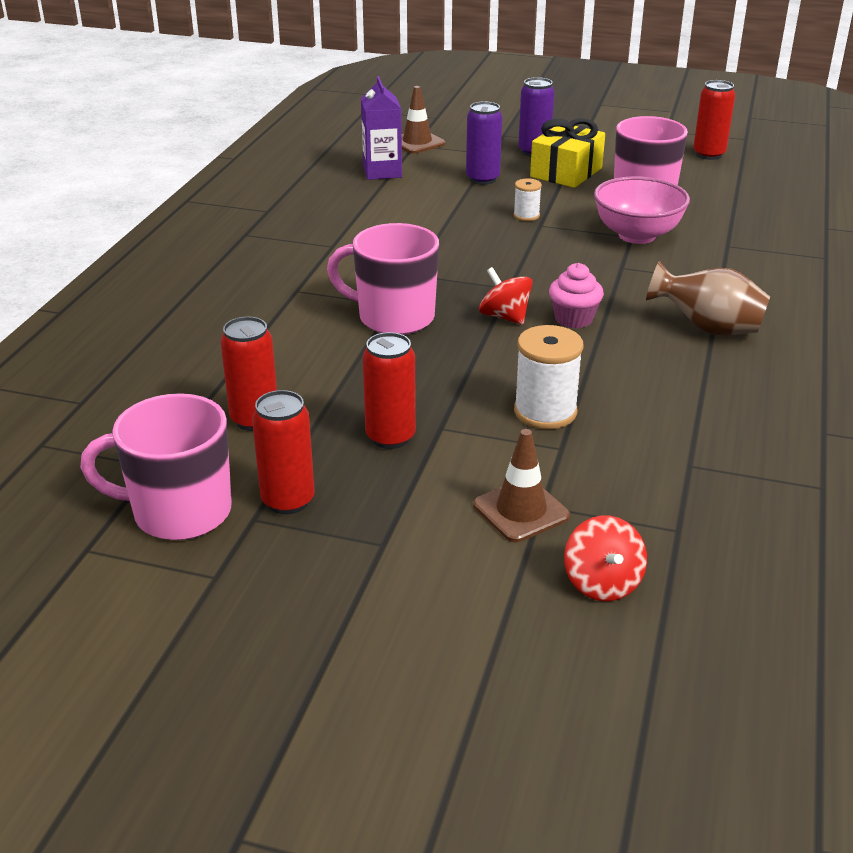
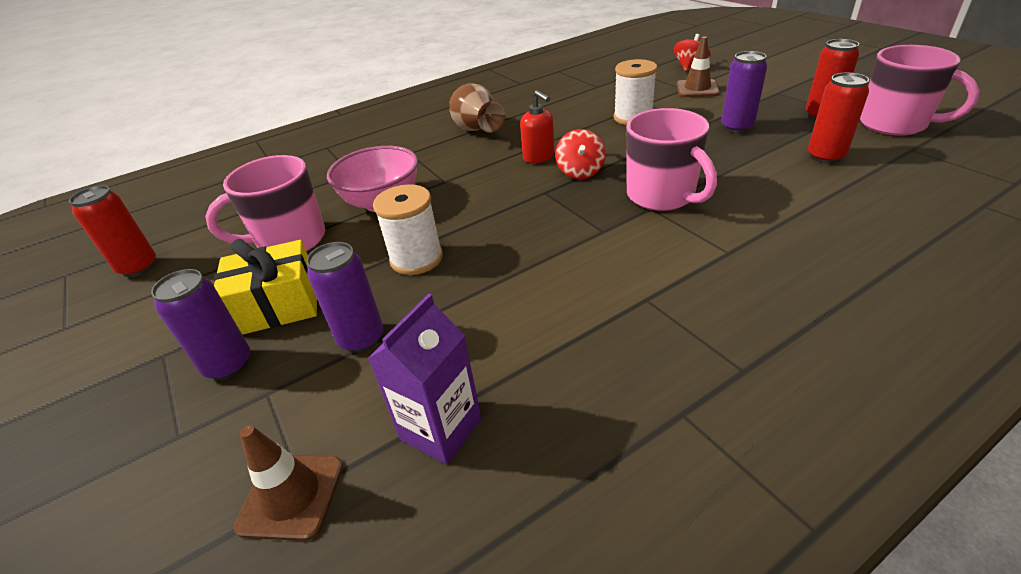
camera: 135 degrees left, 5 degrees up
red can [363,332,416,449] -> purple can [721,51,767,133]
white spool [514,179,542,221] -> white spool [373,184,443,275], size x1.80
pink cupcake [549,263,604,328] -> red soap dispenser [520,90,555,163]

